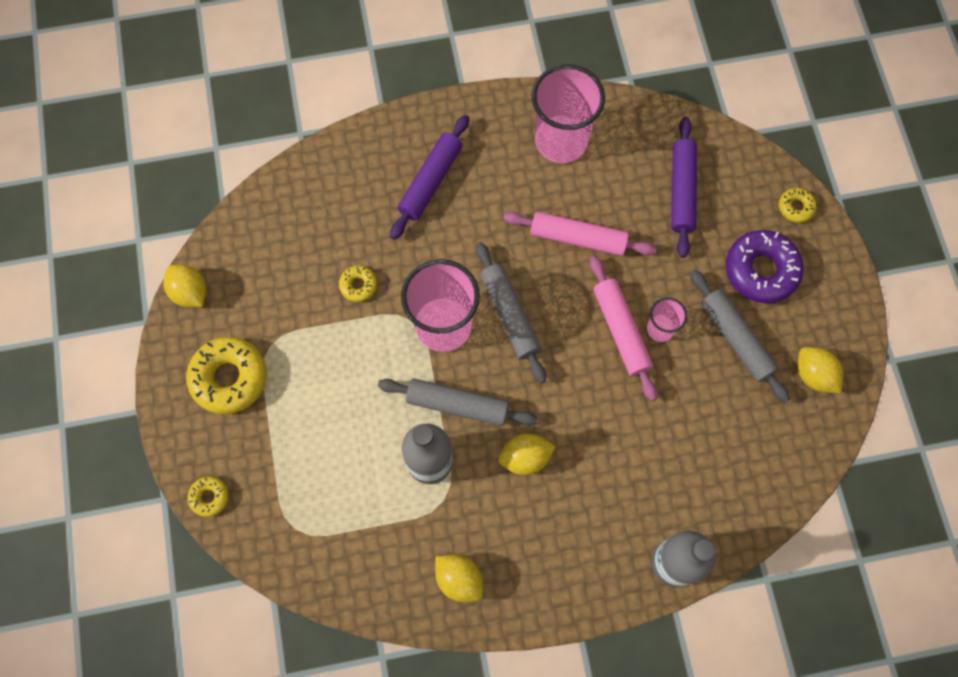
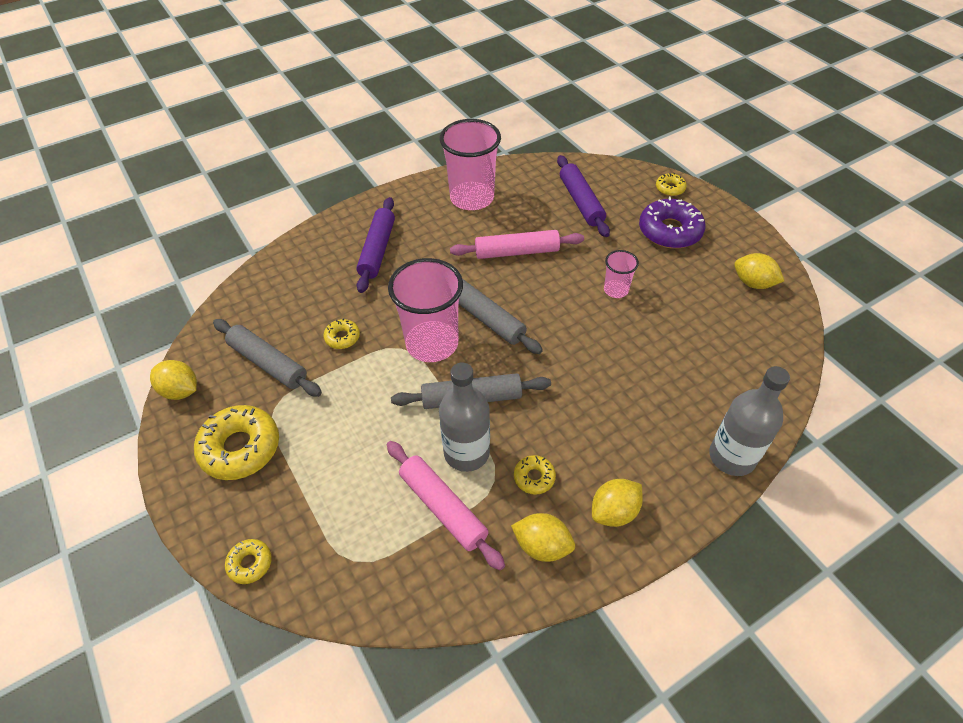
camera: 20 degrees left, 20 degrees down
yellow lemon [498,434,556,475] -> yellow lemon moved to [592,479,643,527]
pink rolling pin [590,256,657,401] -> pink rolling pin moved to [387,441,505,571]
grey rolling pin [690,270,790,403] -> grey rolling pin moved to [213,319,322,397]
none -> yellow donut [514,455,556,495]

